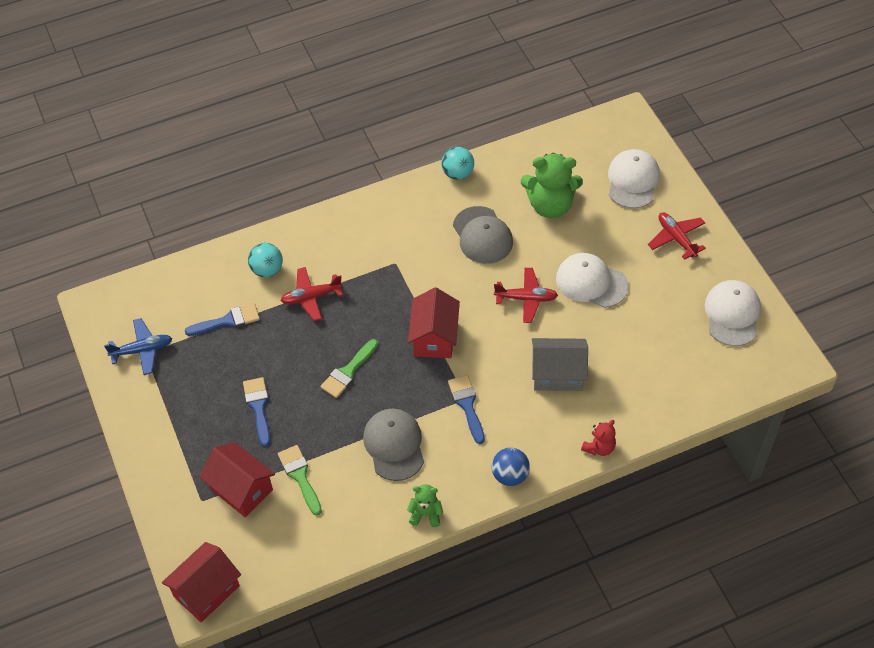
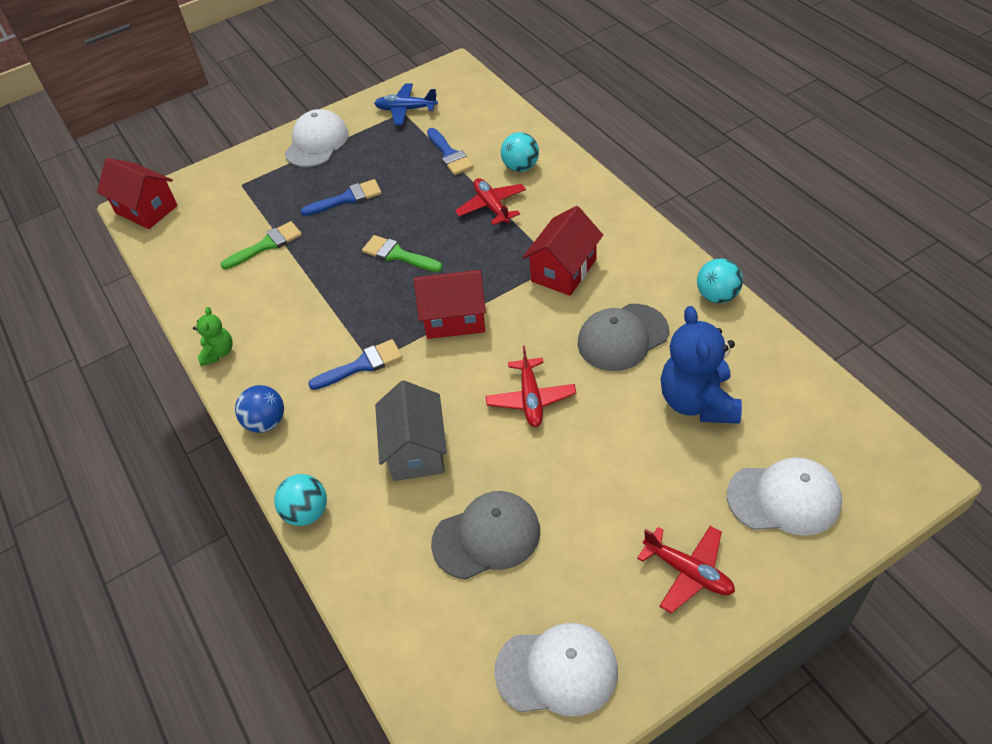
camera: 85 degrees right, 5 degrees down
blue plane [104,318,172,375] -> blue plane turned 120 degrees clockwise [374,83,438,125]
red house [199,442,275,517] -> red house moved to [522,206,603,296]
grey cap [363,409,424,481] -> grey cap moved to [431,491,540,580]
green teddy bear [521,153,583,218] -> blue teddy bear [661,306,742,424]
white cap [556,253,628,308] -> white cap moved to [284,109,348,167]
red teddy bear [581,420,616,456] -> turquoise ball [274,474,327,526]
red plane [648,212,706,260] -> red plane turned 75 degrees clockwise [637,526,735,613]

